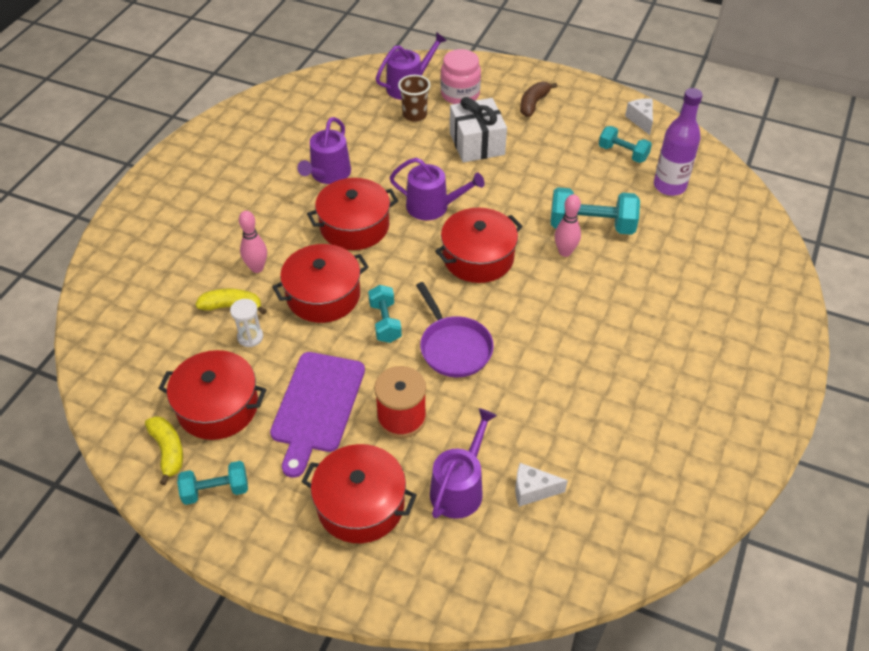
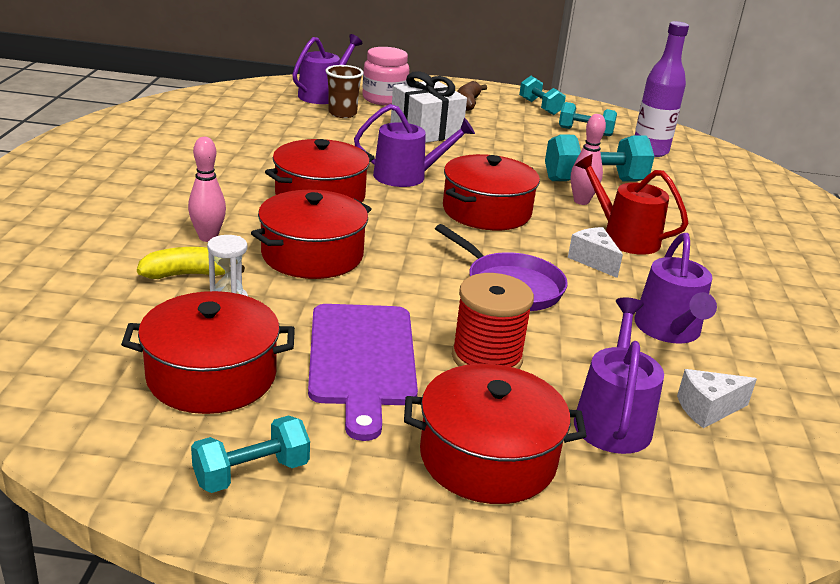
camera: 20 degrees left, 20 degrees down
yellow banana [145,416,183,485] -> none
purple watering can [297,117,351,184] -> purple watering can moved to [634,233,717,344]
turquoise dumbbell [368,285,402,343] -> turquoise dumbbell moved to [519,76,566,115]
white cheese [625,98,653,135] -> white cheese moved to [568,227,623,278]
none -> red watering can [575,154,688,255]

